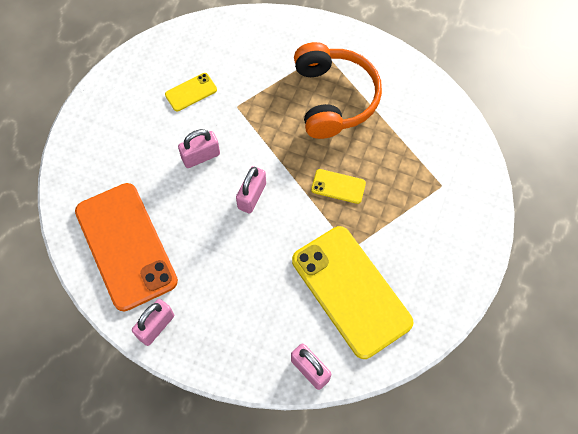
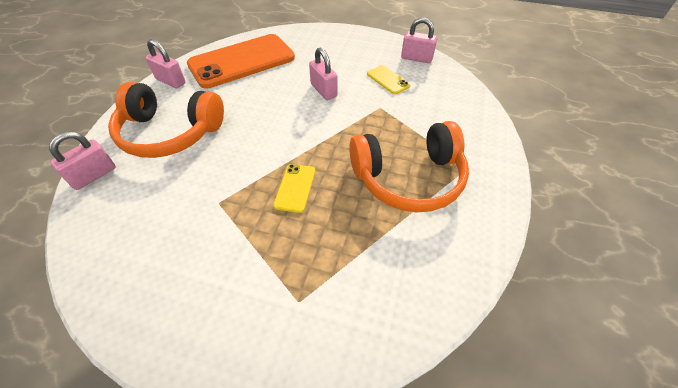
camera: 85 degrees right, 15 degrees down
pink padlock [236,166,266,214] -> pink padlock moved to [401,18,437,63]
yellow phone [292,226,413,359] -> none
none -> orange headphones [108,82,224,158]

